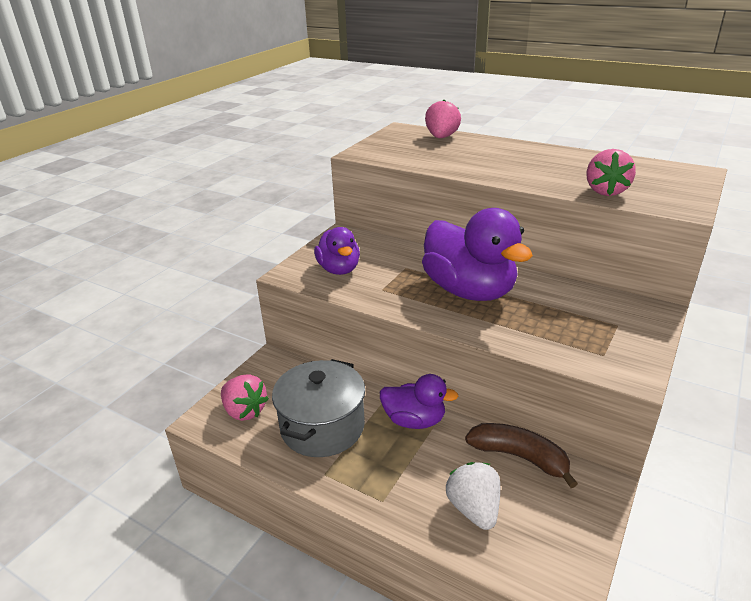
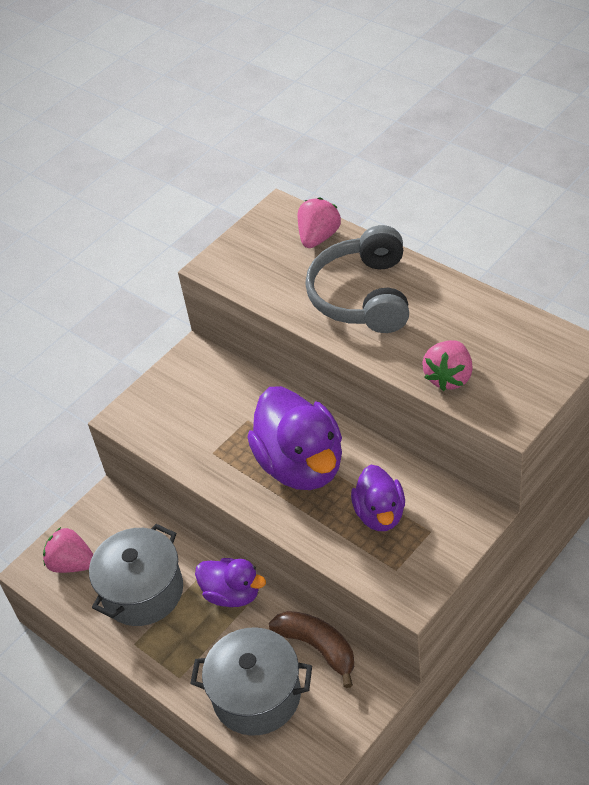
camera: 15 degrees right, 15 degrees up
pink strawberry [221,374,269,421] -> pink strawberry turned 150 degrees clockwise [43,527,93,573]
purple duck [314,227,360,275] -> purple duck moved to [351,465,405,531]
white strawberry [446,462,500,530] -> grey pot [190,627,312,735]
none -> grey headphones [305,225,409,333]

